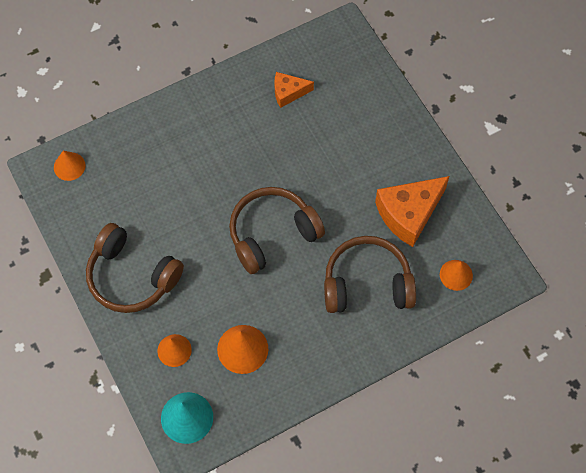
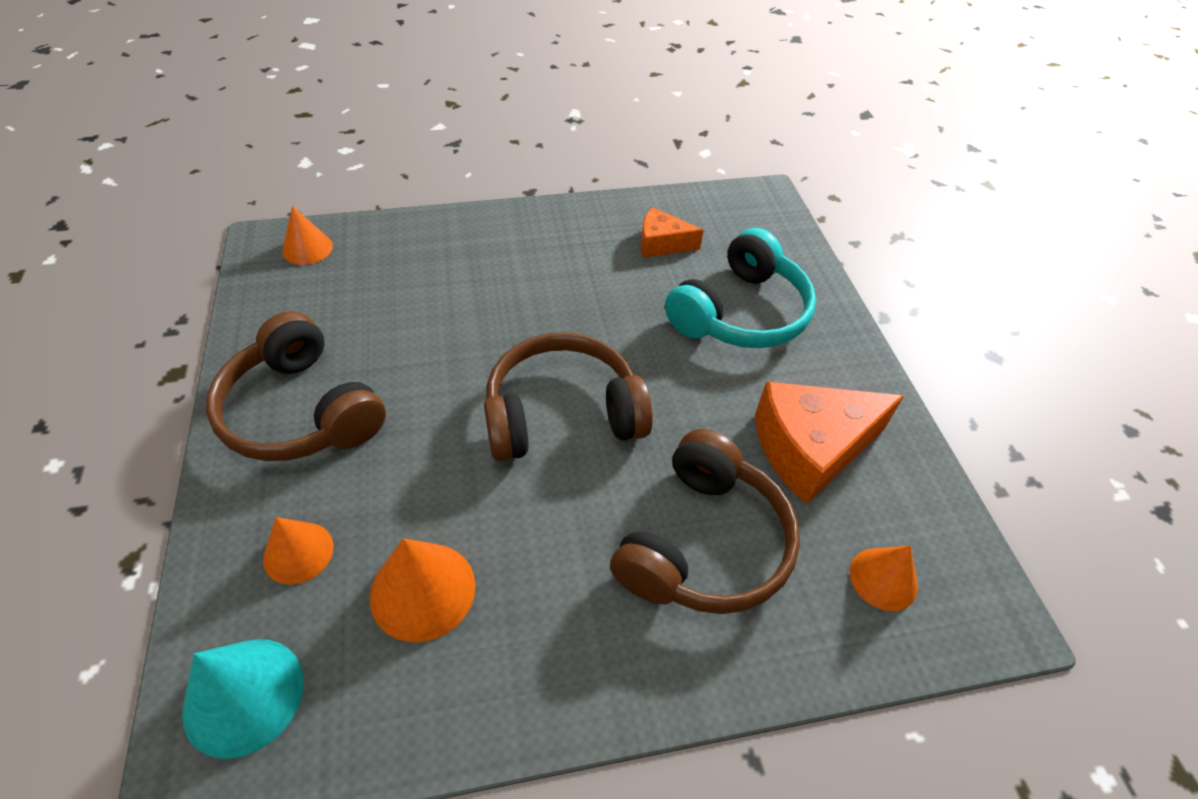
camera: 15 degrees right, 15 degrees down
brown headphones [324,236,416,313] -> brown headphones turned 105 degrees clockwise [610,429,800,614]
none -> turquoise headphones [665,228,816,348]

